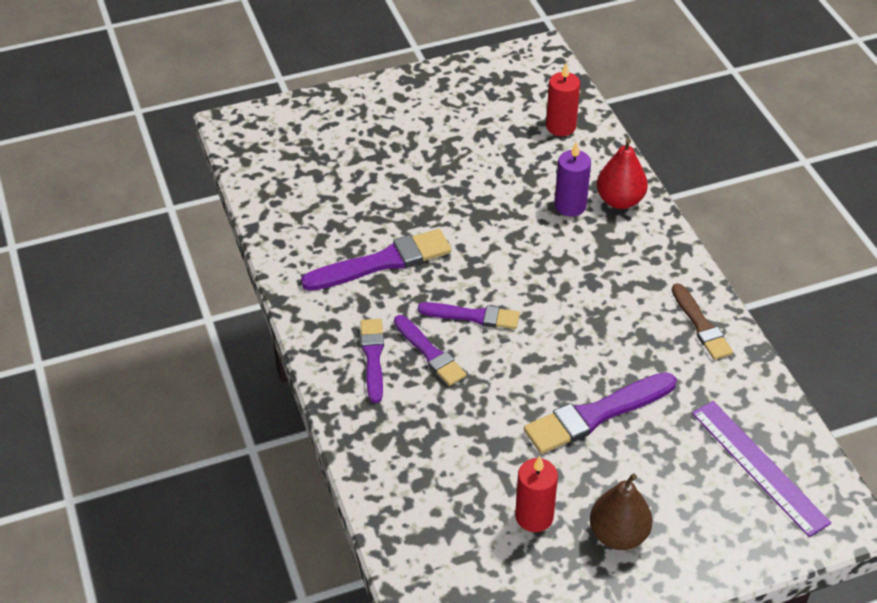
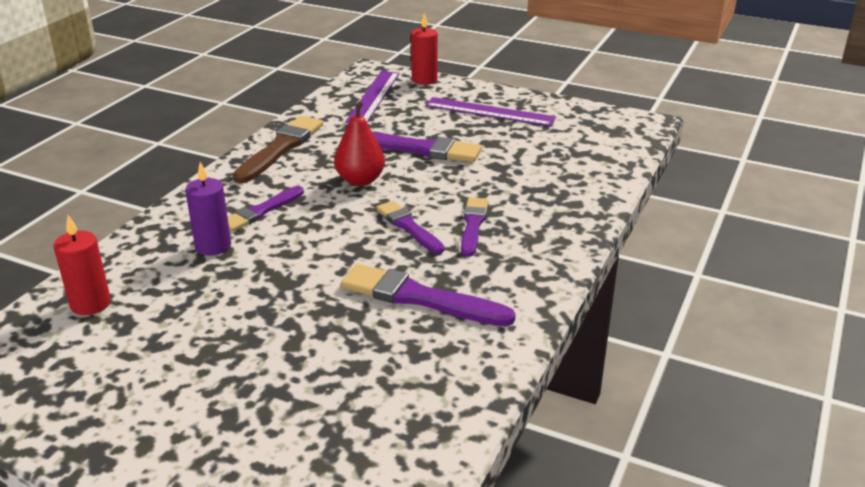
camera: 135 degrees left, 15 degrees down
purple brush [360,319,384,403] -> purple brush moved to [228,186,304,232]
red candle [515,456,558,532] -> red candle moved to [411,13,438,85]
brown pear [590,473,652,550] -> purple ruler [425,97,556,126]
red pear [597,138,648,209] -> red pear moved to [334,101,385,186]
brown brush [672,283,733,360] -> brown brush [232,116,323,183], size x1.56

